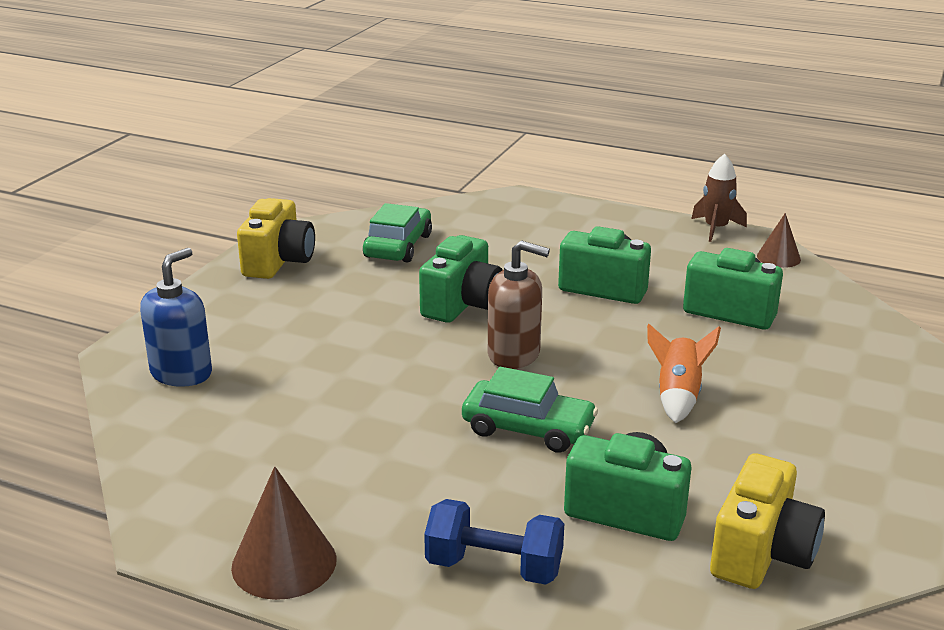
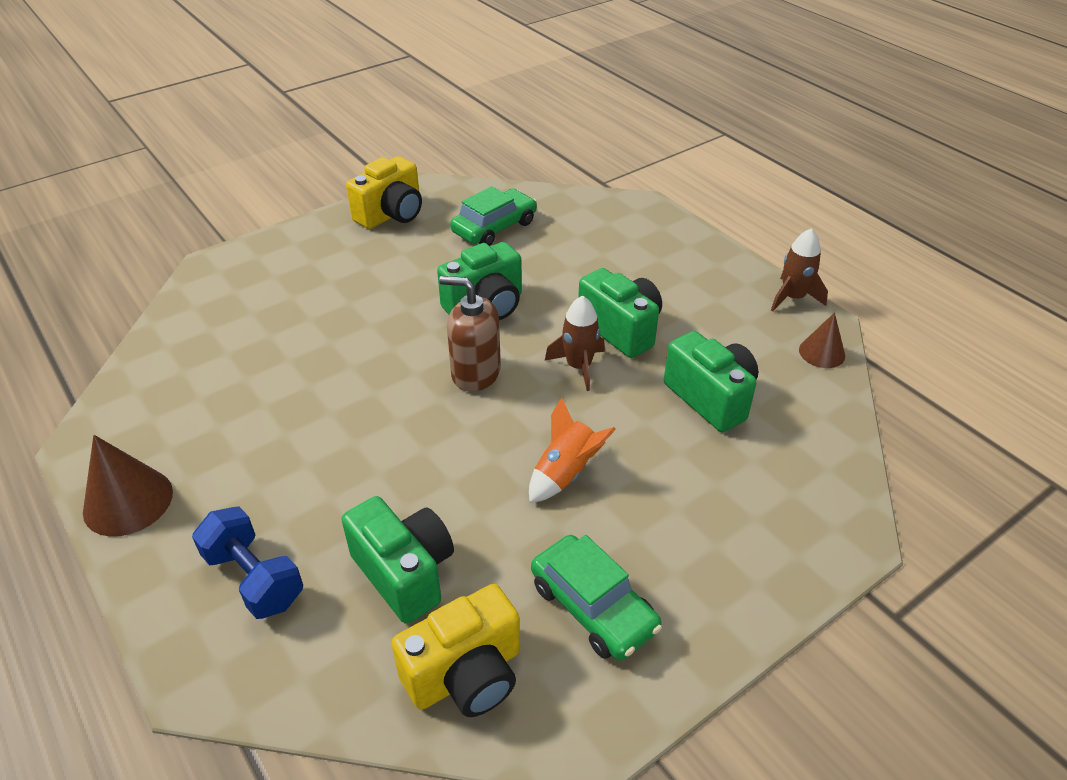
camera: 30 degrees right, 15 degrees up
blue soap dispenser [140,248,212,387] -> none
green car [462,367,598,453] -> green car moved to [531,535,662,661]
brown soap dispenser [488,240,550,369] -> brown soap dispenser turned 150 degrees clockwise [439,276,501,392]
none -> brown rocket [545,295,605,391]

